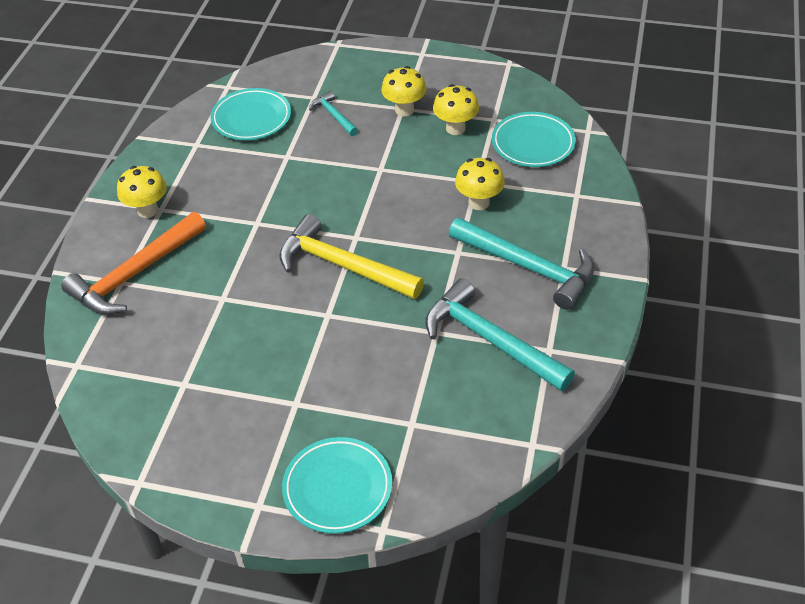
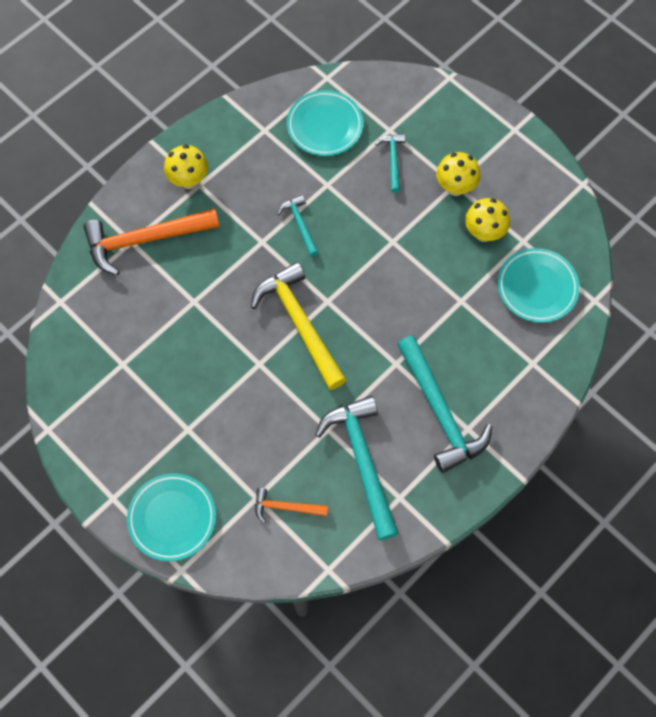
camera: 30 degrees right, 20 degrees up
yellow mushroom [455,158,505,210] -> none
none -> orange hammer [255,488,328,523]
none -> turquoise hammer [277,195,319,257]

